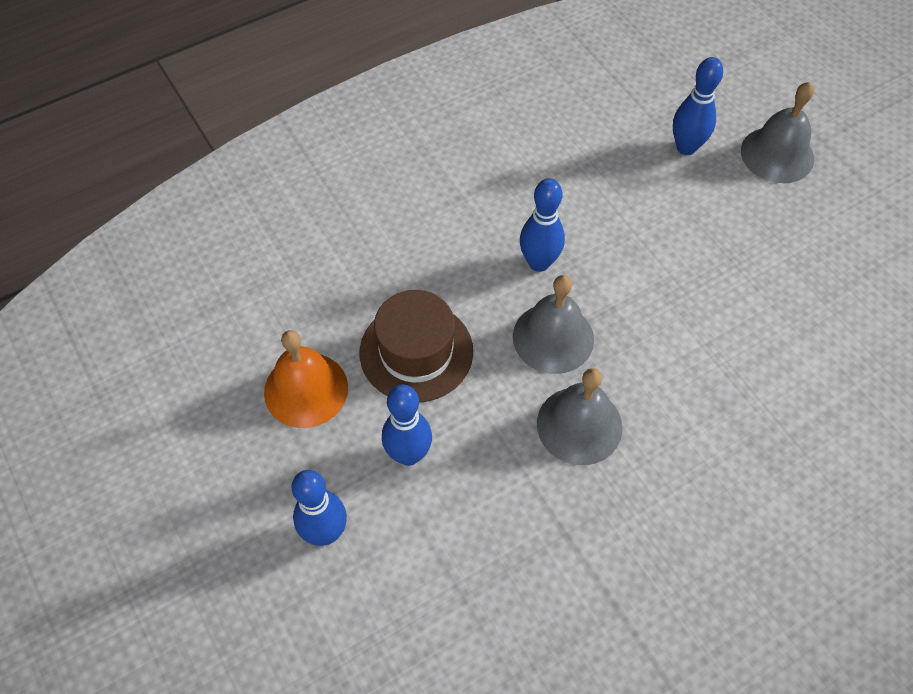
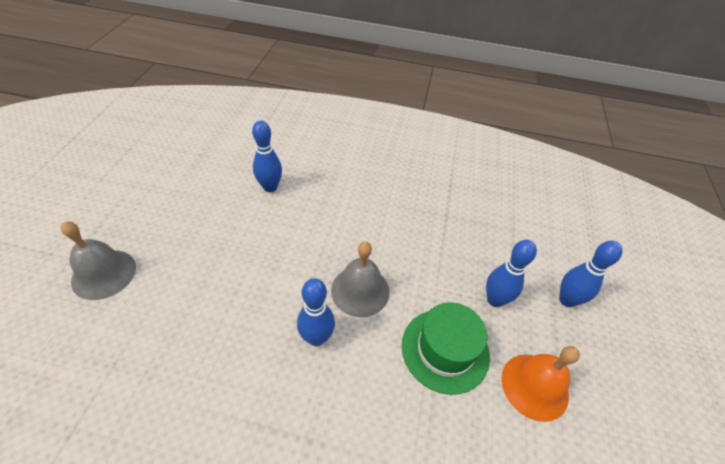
camera: 140 degrees left, 10 degrees down
brown hat [360,290,473,402] -> green hat [402,302,490,395]
grey bell [537,368,623,465] -> none
blue bowling pin [673,57,723,155] -> blue bowling pin moved to [252,120,282,192]

